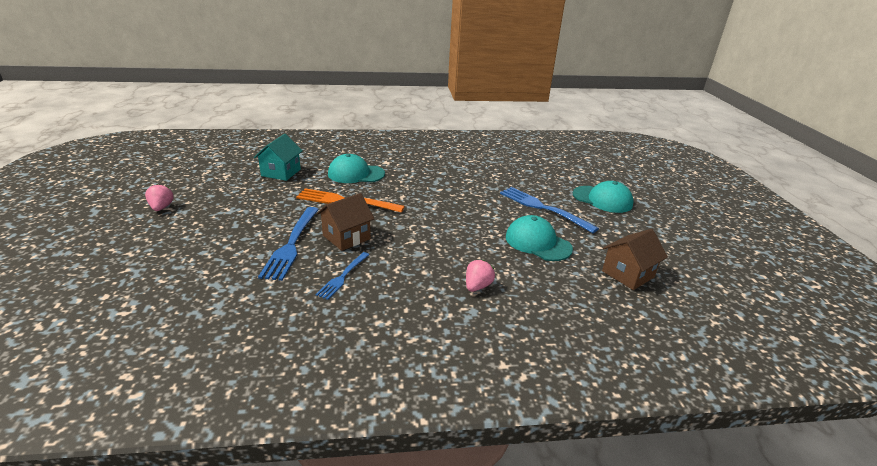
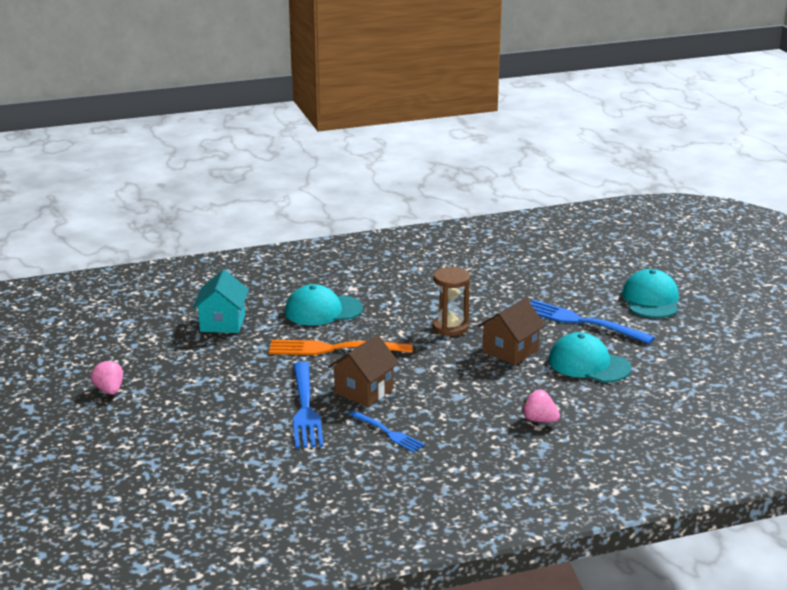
camera: 10 degrees left, 5 degrees down
blue fork [315,252,369,300] -> blue fork turned 60 degrees counterclockwise [349,411,425,452]
pink strawberry [466,260,495,292] -> pink strawberry turned 75 degrees counterclockwise [522,390,560,422]
turquoise cap [573,181,634,213] -> turquoise cap turned 105 degrees counterclockwise [622,269,679,318]
brown house [602,229,668,290] -> brown house moved to [478,298,546,365]
none -> brown hourglass [433,267,470,336]

